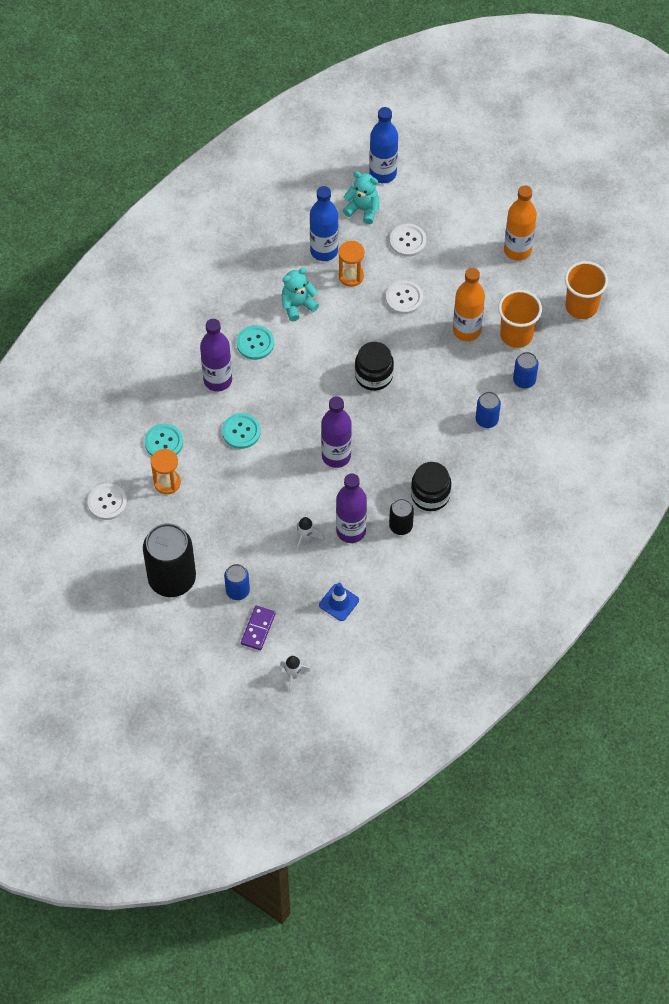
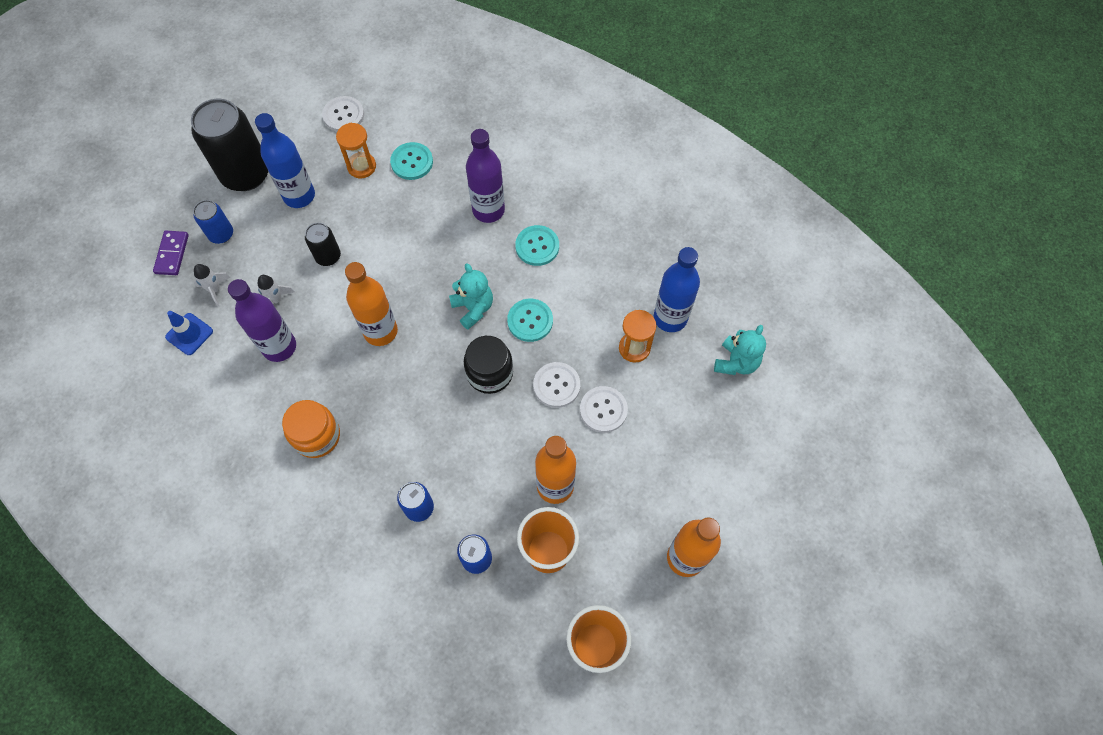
camera: 90 degrees right, 5 degrees up
turquoise button [222,413,261,449] -> turquoise button moved to [507,299,553,342]
purple domino [241,606,276,650] -> purple domino turned 75 degrees clockwise [153,231,189,275]
white rocket [280,656,310,692] -> white rocket moved to [194,264,231,306]
turquoise teddy bear [281,268,319,321] -> turquoise teddy bear moved to [449,264,493,329]
purple bottle [321,396,352,468] -> orange bottle [345,262,398,346]
blue bottle [369,107,398,183] -> blue bottle moved to [255,113,315,208]
black can [389,499,414,535] -> black can moved to [305,223,341,266]
white button [390,224,426,257] -> white button moved to [533,362,580,408]
black jar [411,462,451,511] -> orange jar [282,400,340,458]

